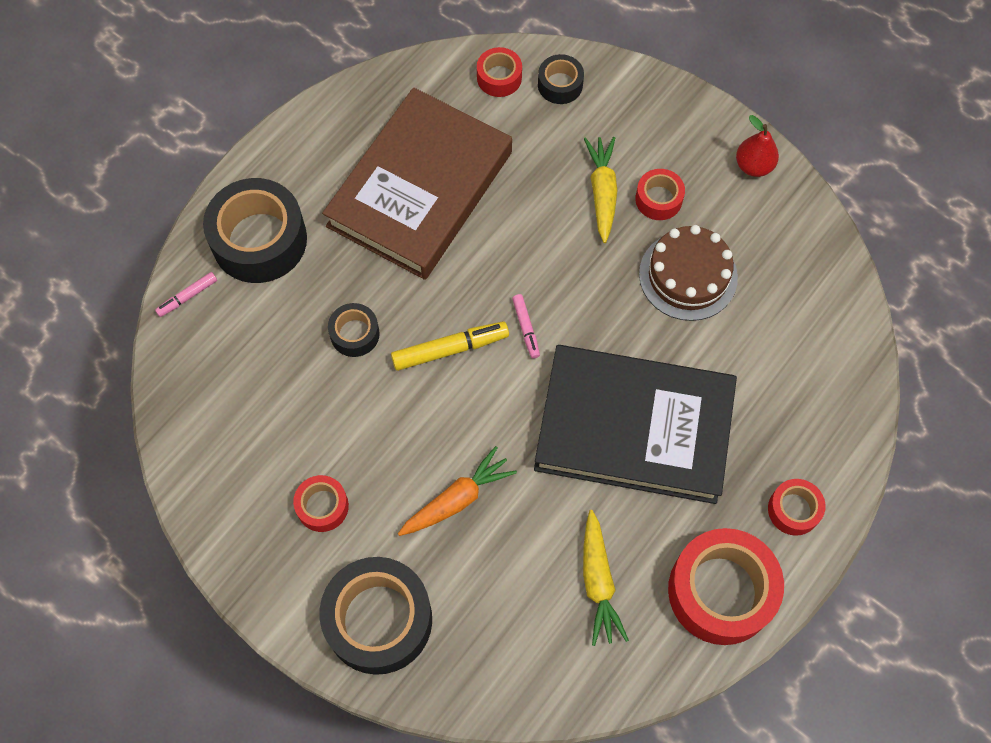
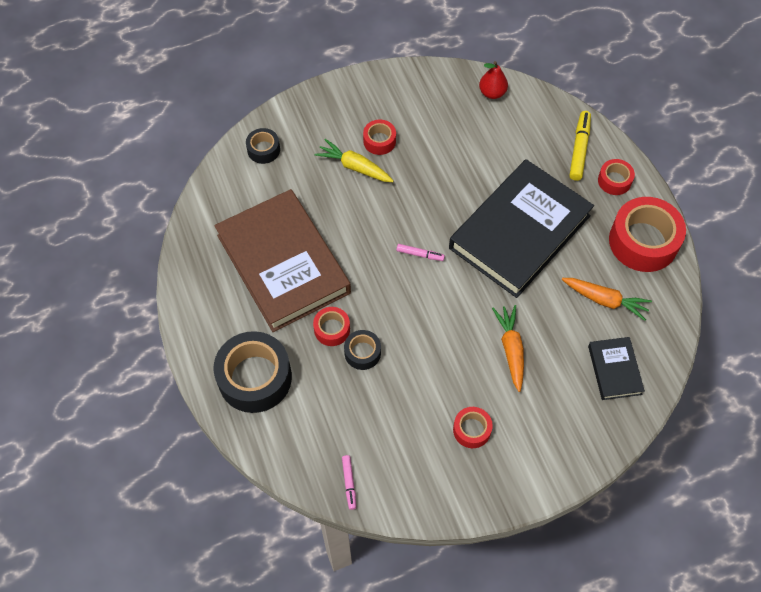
camera: 60 degrees left, 5 degrees down
pink marker [155,272,217,317] -> pink marker moved to [342,455,356,510]
black tape [320,557,432,675] -> none
yellow marker [391,321,509,371] -> yellow marker moved to [569,111,591,181]
red tape [477,47,522,97] -> red tape moved to [313,307,350,346]
yellow carrot [583,510,629,646] -> orange carrot [562,278,652,321]
brown cake [639,225,738,321] -> none
red pear [736,115,779,177] -> red pear moved to [479,61,508,99]
none -> black book [588,337,645,400]

